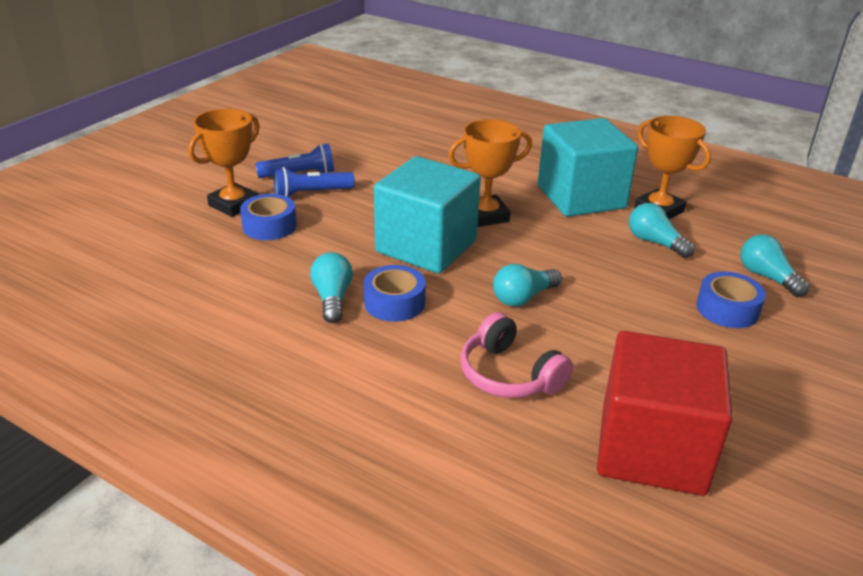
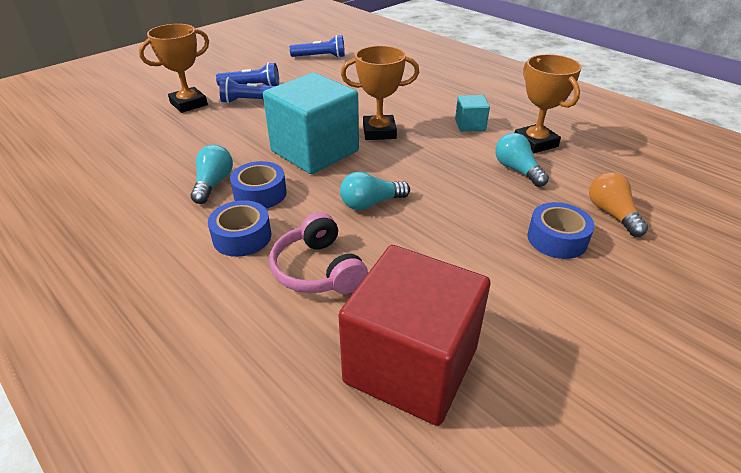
camera: 15 degrees right, 5 degrees up
blue tape [240,194,297,240] -> blue tape moved to [208,200,271,257]
turquoise cube [538,118,638,217] -> turquoise cube [455,95,490,132], size x0.44
turquoise light bulb [740,234,809,297] -> orange light bulb [589,172,648,237]
none -> blue flashlight [289,35,345,58]

